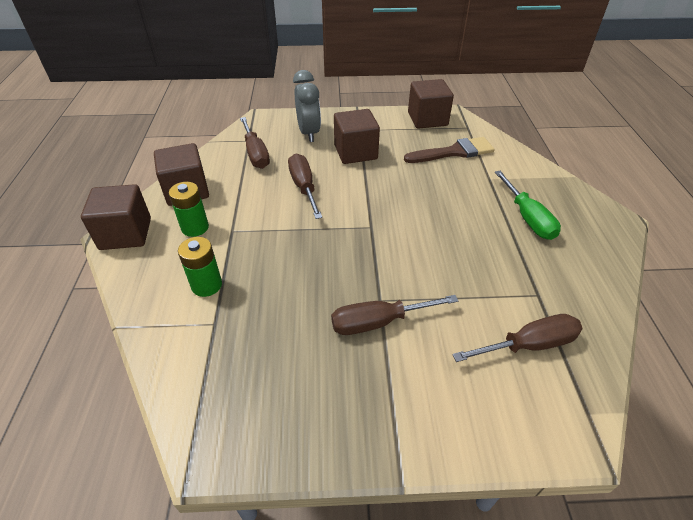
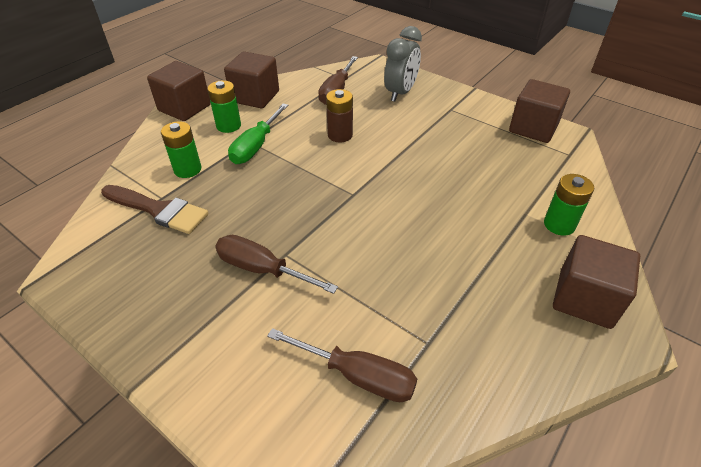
camera: 40 degrees right, 0 degrees up
brown screwdriver [288,153,322,219] -> brown battery [326,89,353,143]
brown cube [334,109,380,164] -> brown cube moved to [553,235,640,329]
brown brush [404,137,495,163] -> brown brush moved to [101,185,208,234]
green screwdriver [495,171,561,240] -> green screwdriver moved to [228,103,288,164]
none -> green battery [544,174,594,236]

